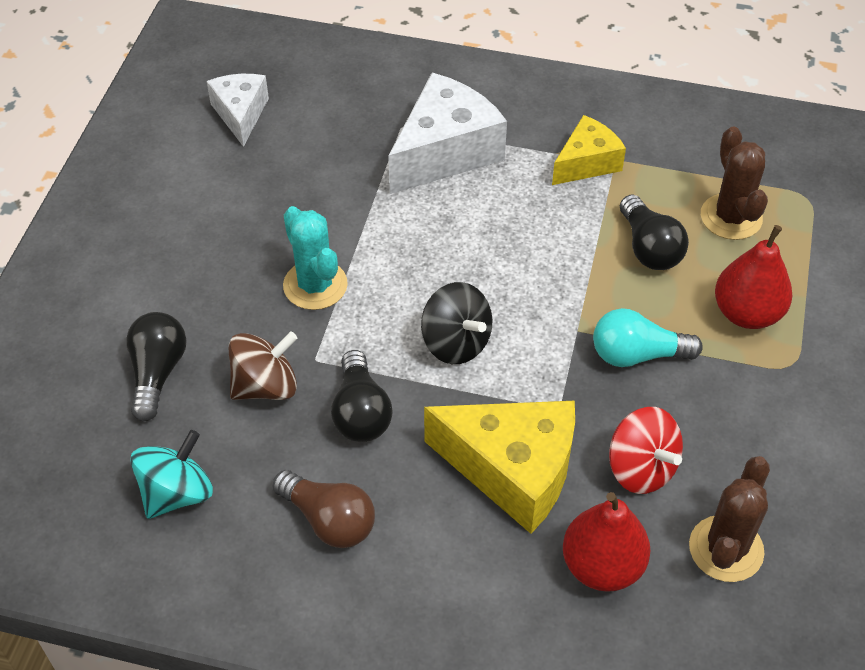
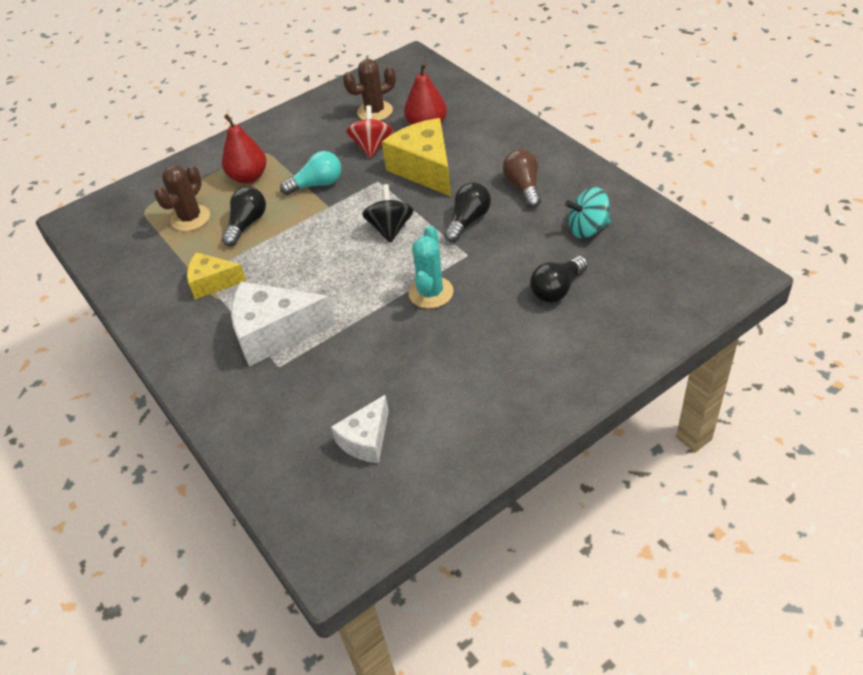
camera: 135 degrees left, 5 degrees down
brown spinning top [229,331,297,400] -> none
turquoise light bulb [593,308,703,367] -> turquoise light bulb turned 60 degrees counterclockwise [280,151,341,195]

